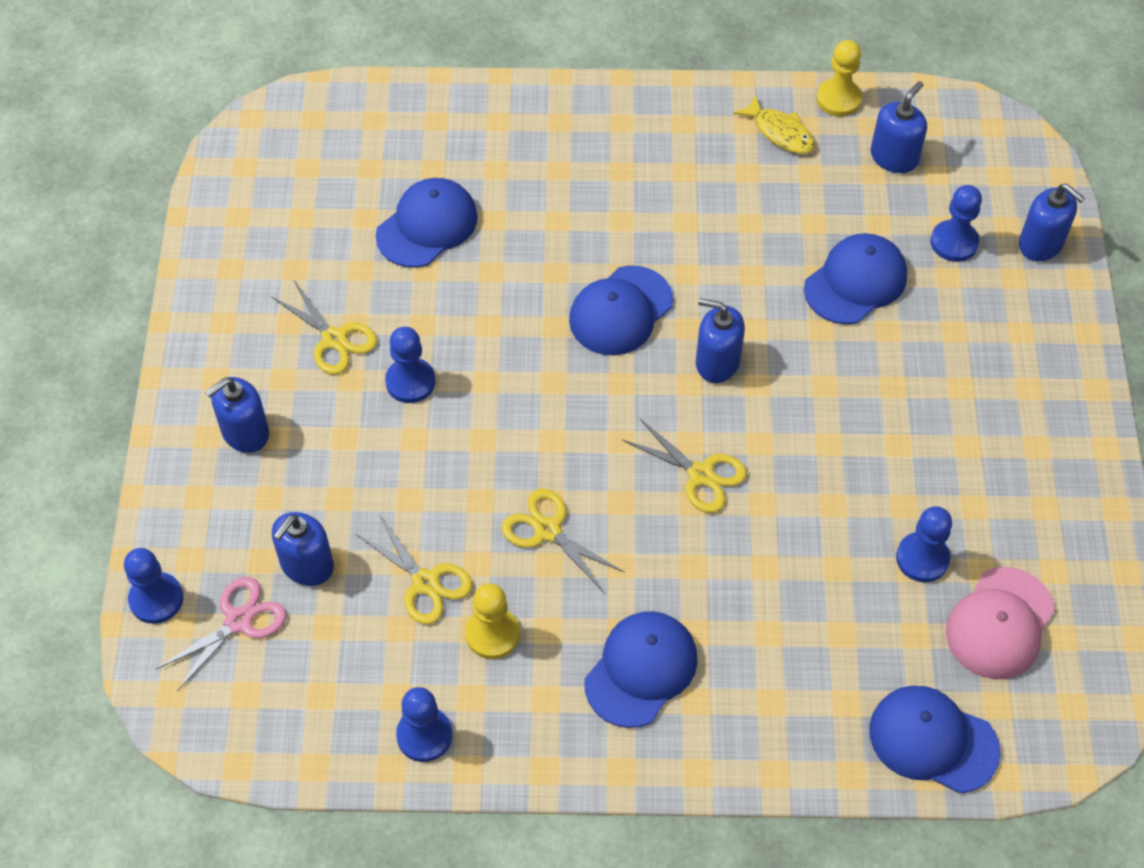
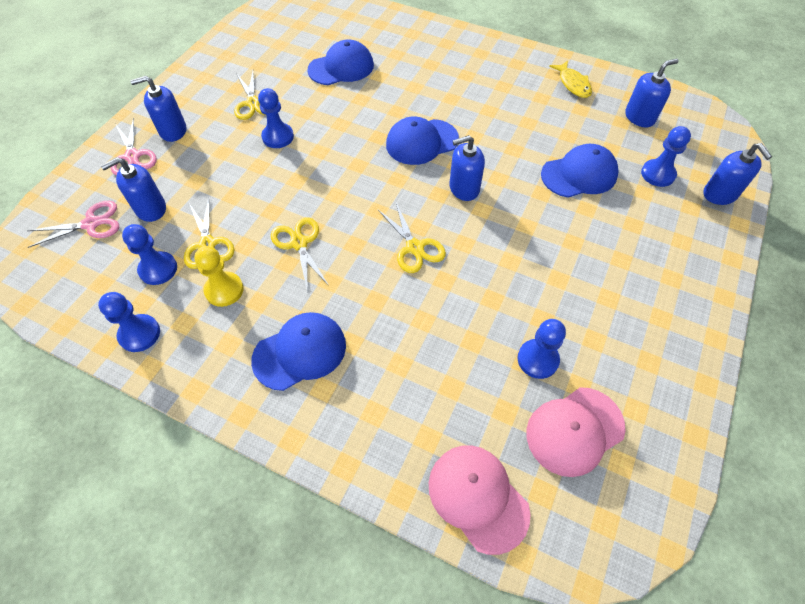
camera: 25 degrees right, 0 degrees up
blue pawn [124,548,183,624] -> blue pawn moved to [122,224,177,285]
blue soap dispenser [696,298,745,383] -> blue soap dispenser turned 60 degrees counterclockwise [449,135,485,201]
yellow pawn [816,40,862,117] -> none
blue cap [869,686,1001,793] -> pink cap [429,445,531,555]
none -> pink scissors [111,118,157,176]

